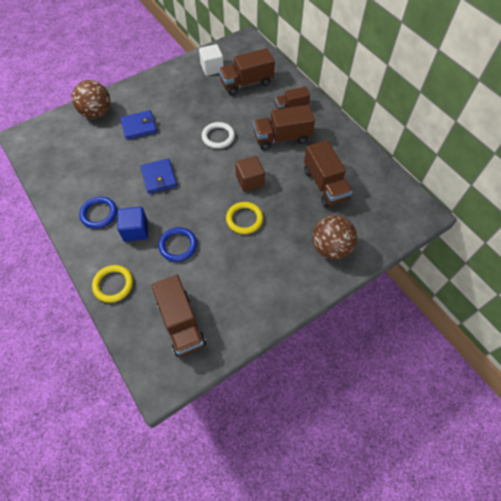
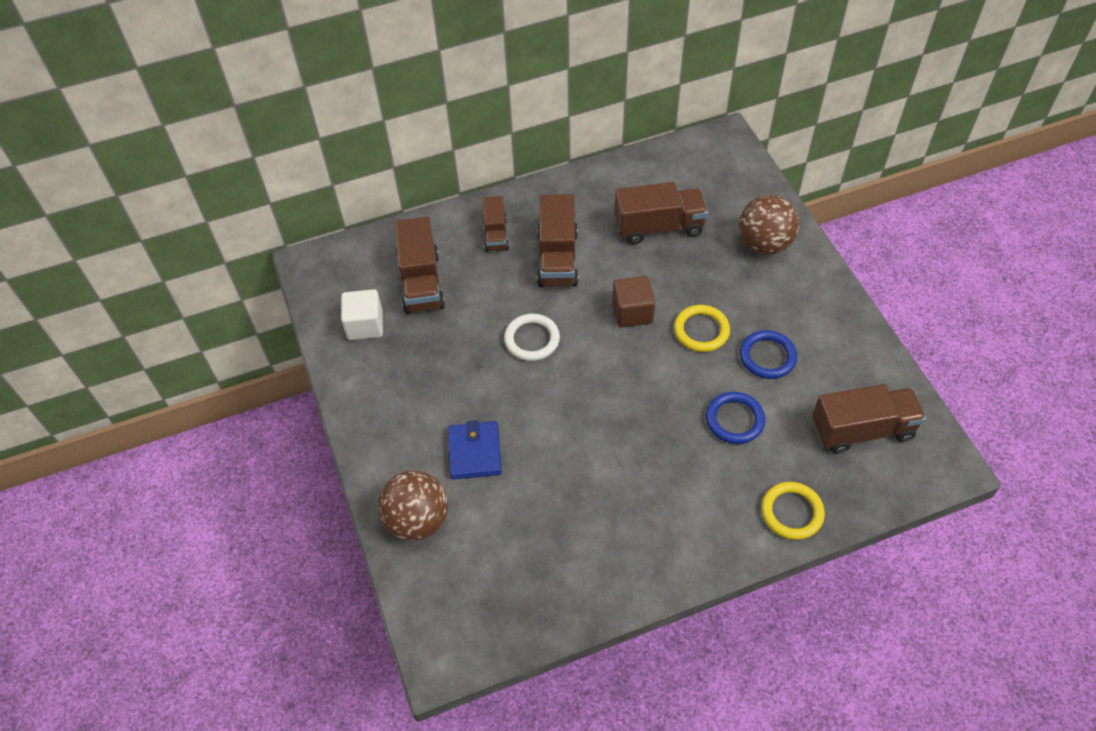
camera: 75 degrees left, 5 degrees down
blue ring [79,196,117,229] -> blue ring moved to [740,330,797,379]
blue cube [117,207,148,242] -> none
blue wallet [141,159,177,194] -> none

